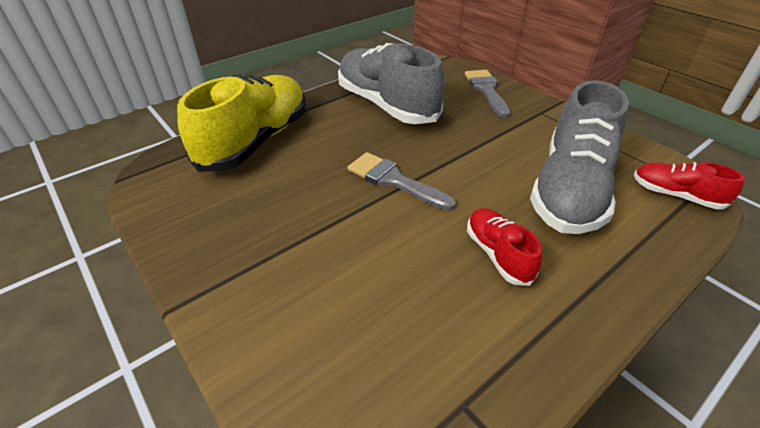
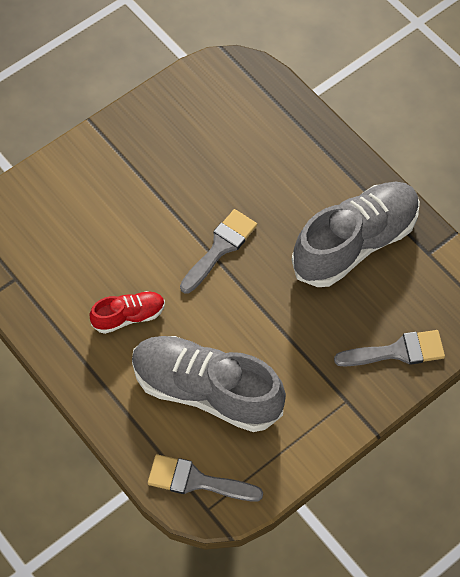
camera: 90 degrees right, 20 degrees up
yellow shoe [177,74,306,172] -> none
red shoe [634,162,745,210] -> grey brush [148,454,263,502]

